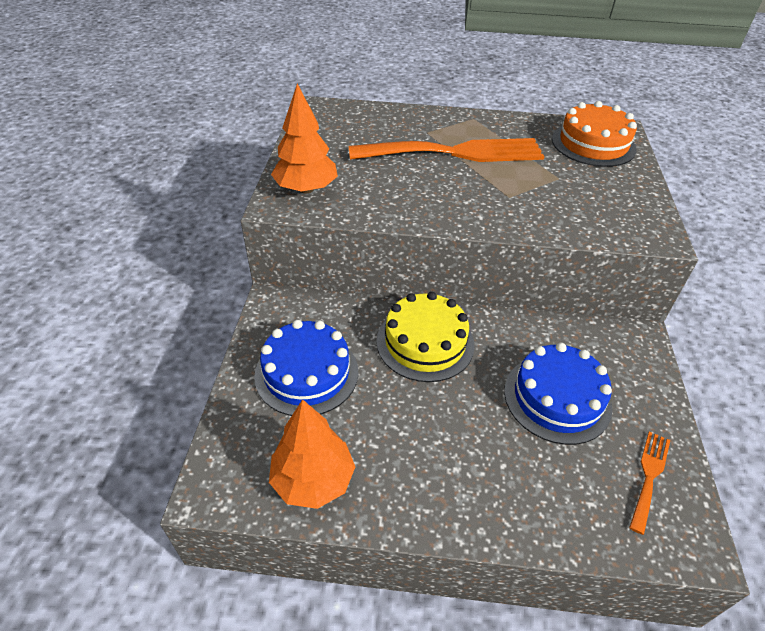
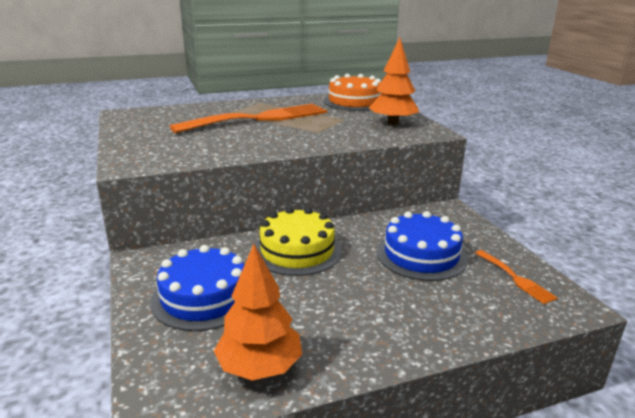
camera: 25 degrees left, 20 degrees down
orange tree [271,84,338,193] -> orange tree moved to [369,38,419,125]
orange fork [629,431,670,535] -> orange fork turned 150 degrees clockwise [475,250,558,304]

